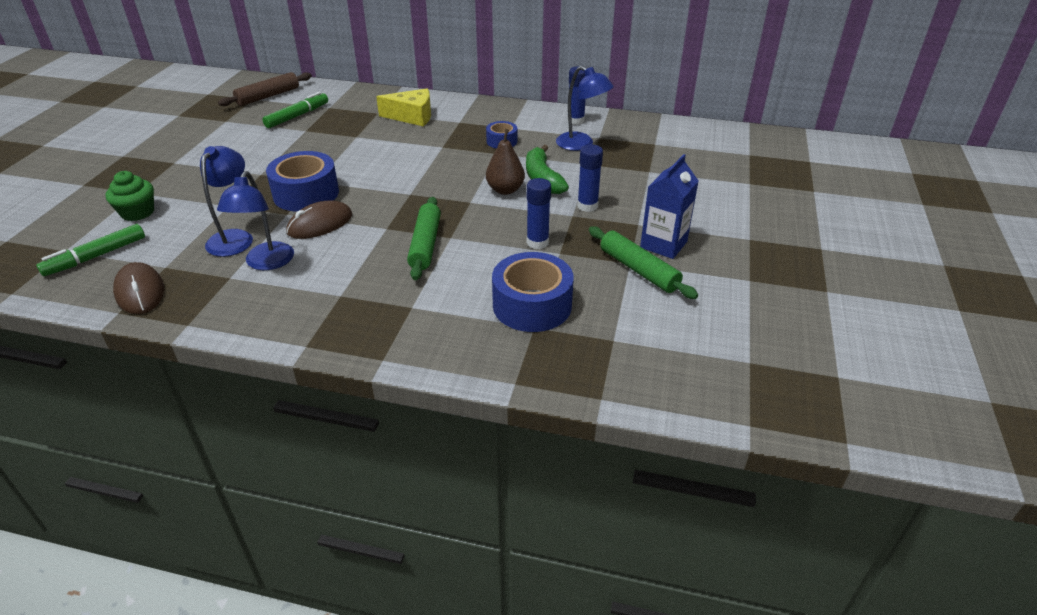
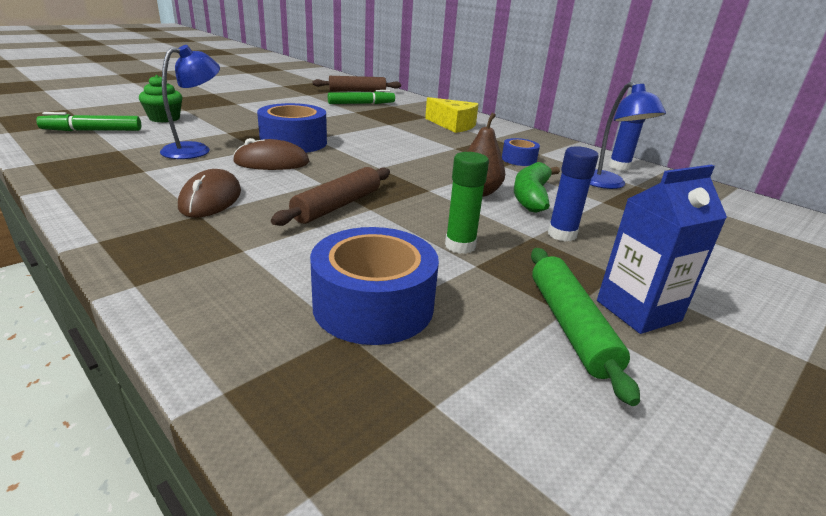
camera: 30 degrees right, 10 degrees down
brown mouse [113,262,164,314] -> brown mouse moved to [178,169,241,218]
blue lamp [217,171,294,270] -> none
green rolling pin [407,197,441,280] -> brown rolling pin [271,167,390,226]
blue glue stick [527,178,551,249] -> green glue stick [445,152,489,254]

